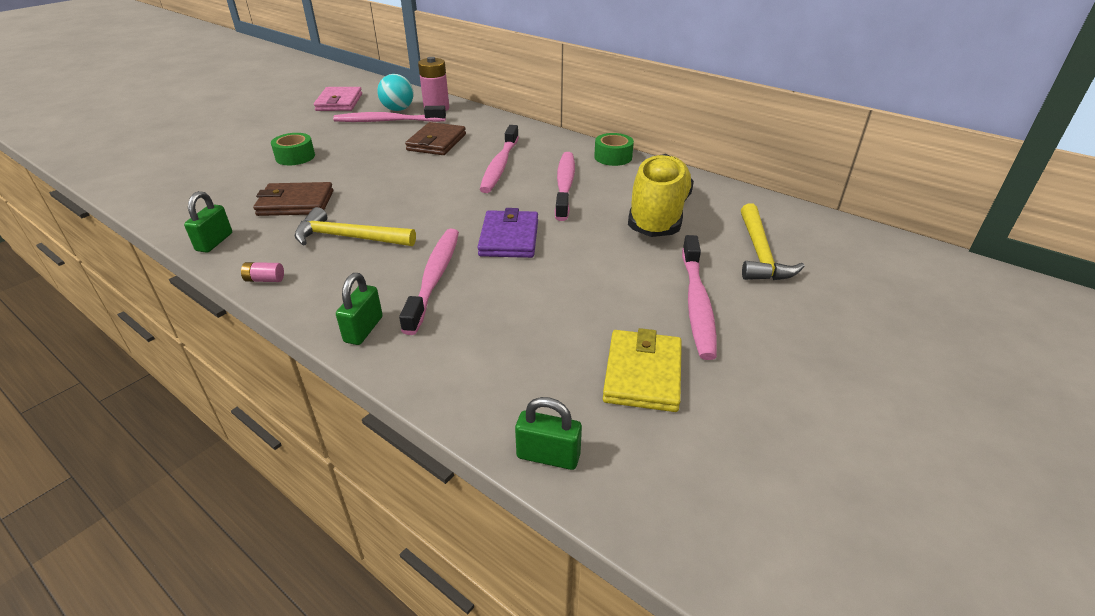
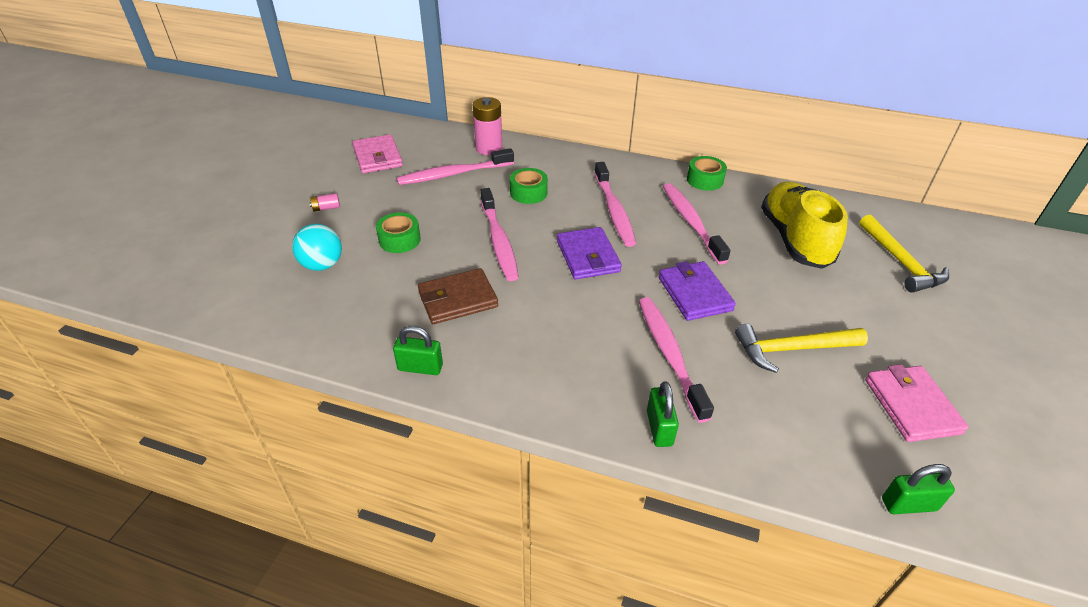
camera: 20 degrees left, 5 degrees up
green padlock [184,191,232,253] -> green padlock turned 75 degrees counterclockwise [393,326,443,375]
pink battery [241,262,284,282] -> pink battery moved to [309,193,340,212]
yellow hammer [295,207,416,246] -> yellow hammer moved to [735,324,868,373]
turquoise ball [377,74,413,111] -> turquoise ball moved to [292,224,342,271]
brown wallet [405,122,466,155] -> green tape [510,168,548,204]
yellow wallet [603,328,682,412] -> pink wallet [865,364,969,442]
pink toothbrush [682,235,717,360] -> pink toothbrush moved to [480,188,519,281]
none -> purple wallet [557,227,622,279]

